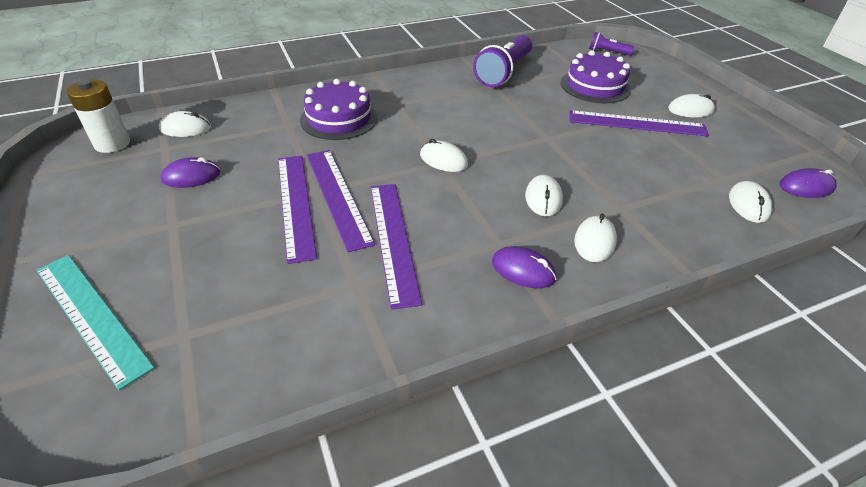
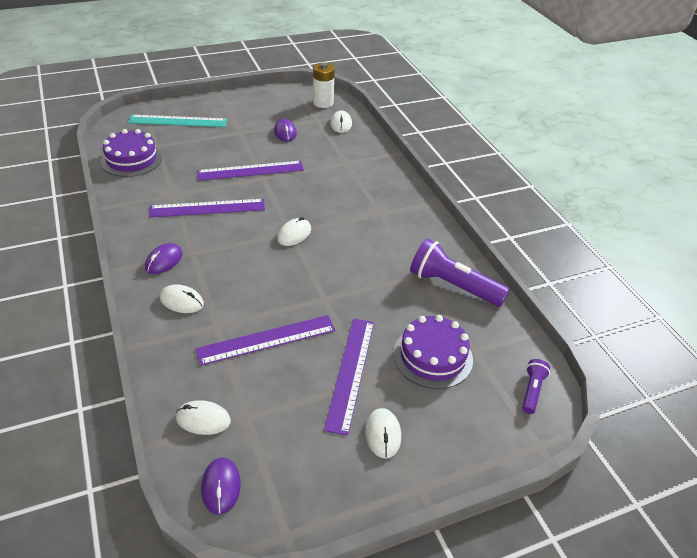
camera: 90 degrees right, 0 degrees up
turquoise ruler [37,255,155,391] -> turquoise ruler turned 45 degrees clockwise [128,115,227,127]
purple cake [300,79,378,140] -> purple cake moved to [101,129,162,177]
purple ruler [307,150,375,252] -> purple ruler moved to [195,315,336,366]
white mouse [525,175,563,216] -> none

